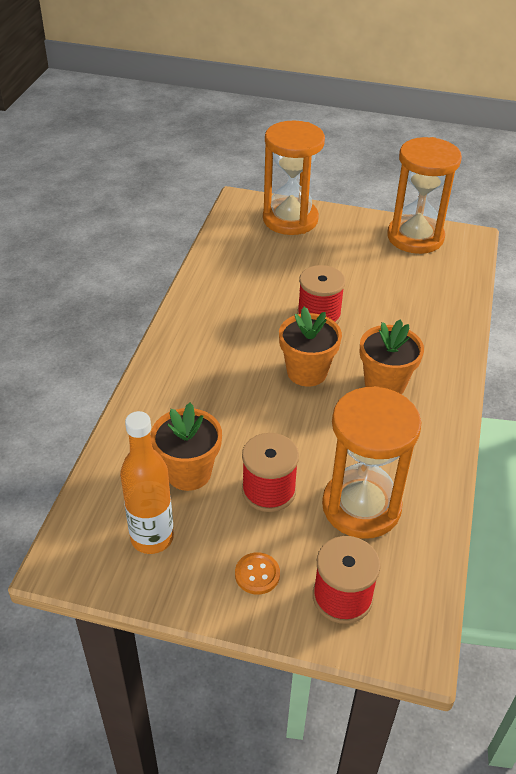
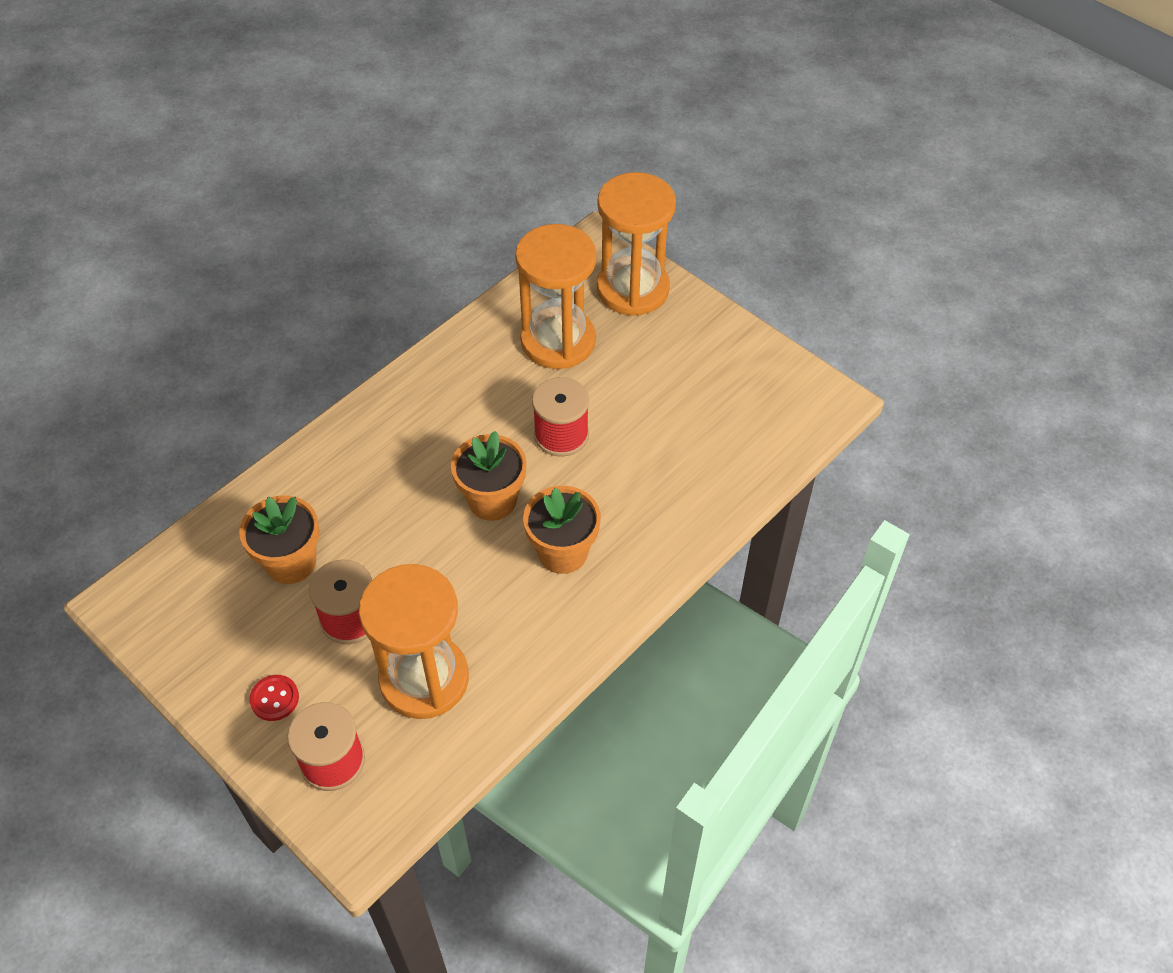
camera: 30 degrees right, 10 degrees up
orange bottle [120,411,174,554] -> none
orange button [235,552,280,595] -> red button [249,675,299,721]
orange hourglass [387,137,462,254] -> orange hourglass moved to [515,224,596,369]

